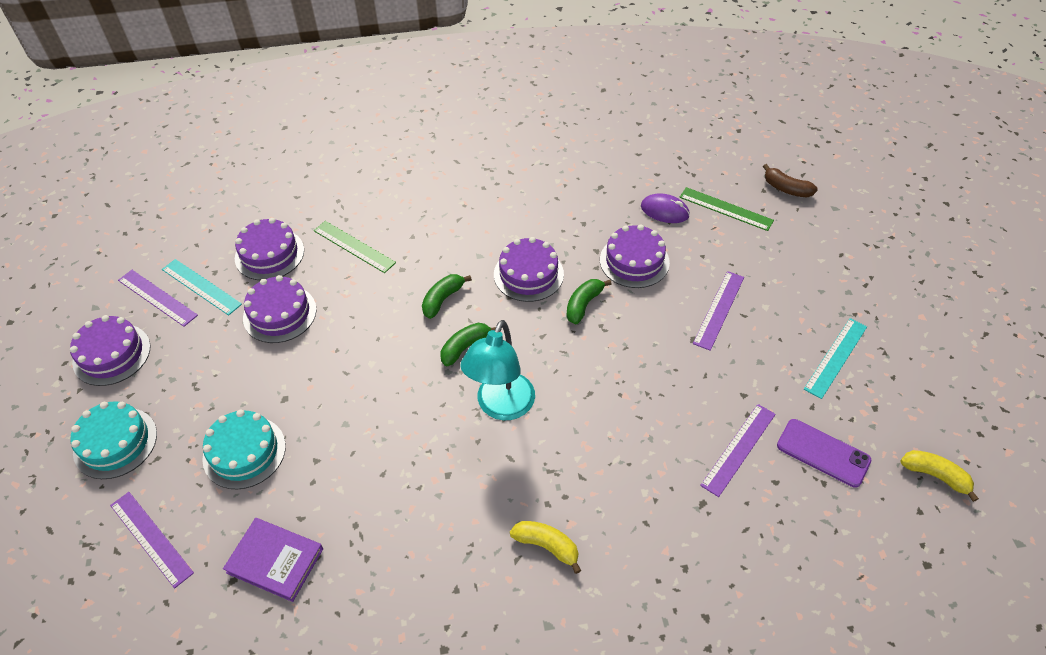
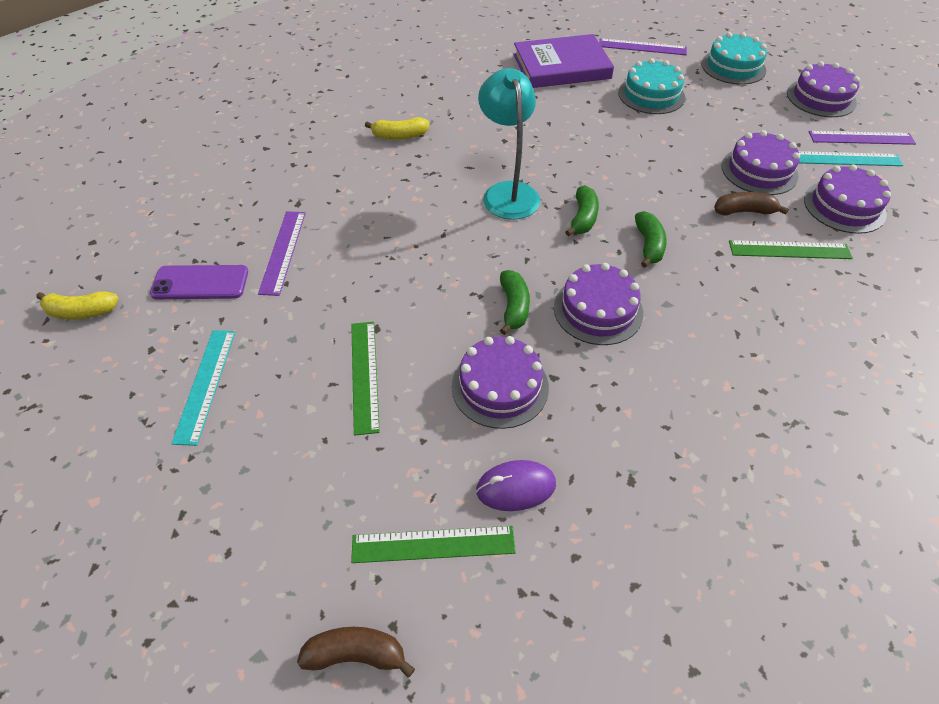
camera: 145 degrees right, 0 degrees up
purple book [223,518,323,602] -> purple book [513,34,614,88], size x1.53
purple ruler [693,271,744,351] -> green ruler [351,322,380,436]
none -> brown banana [714,192,789,216]

